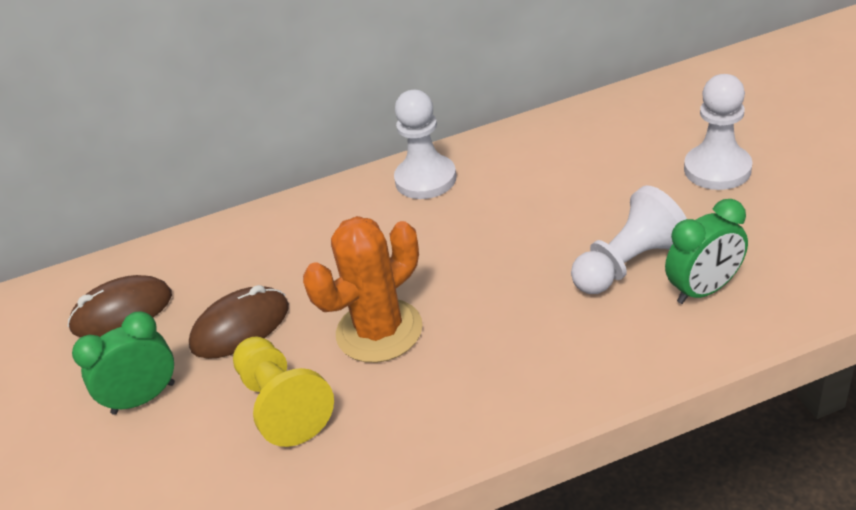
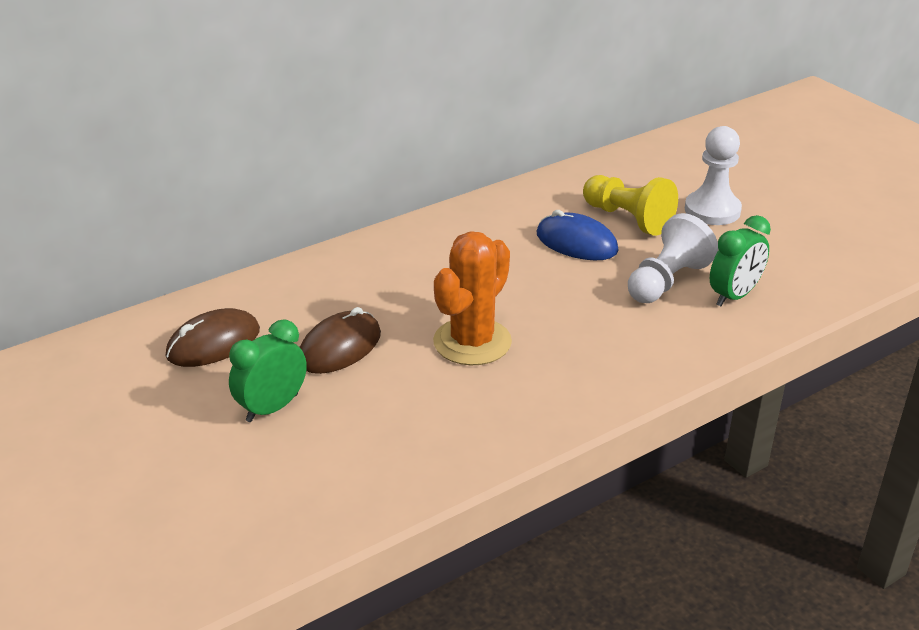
camera: 20 degrees left, 5 degrees down
yellow pawn [233,336,334,447] -> yellow pawn moved to [583,175,678,236]
white pawn [394,90,457,199] -> none
none -> blue mouse [537,210,619,260]

